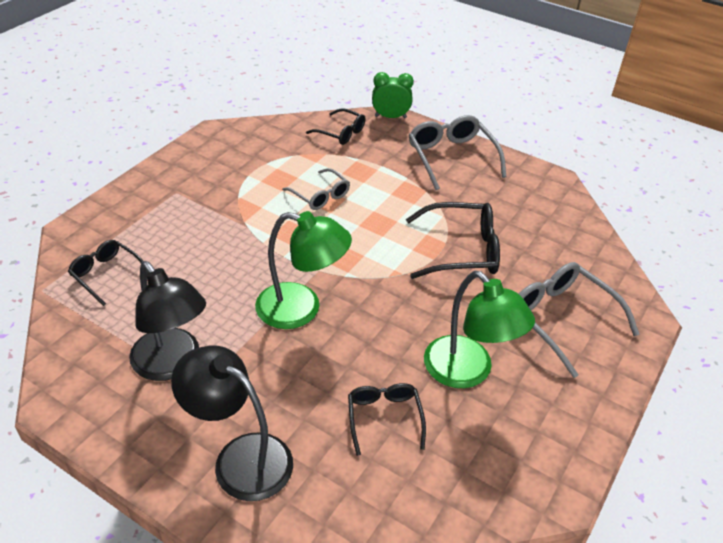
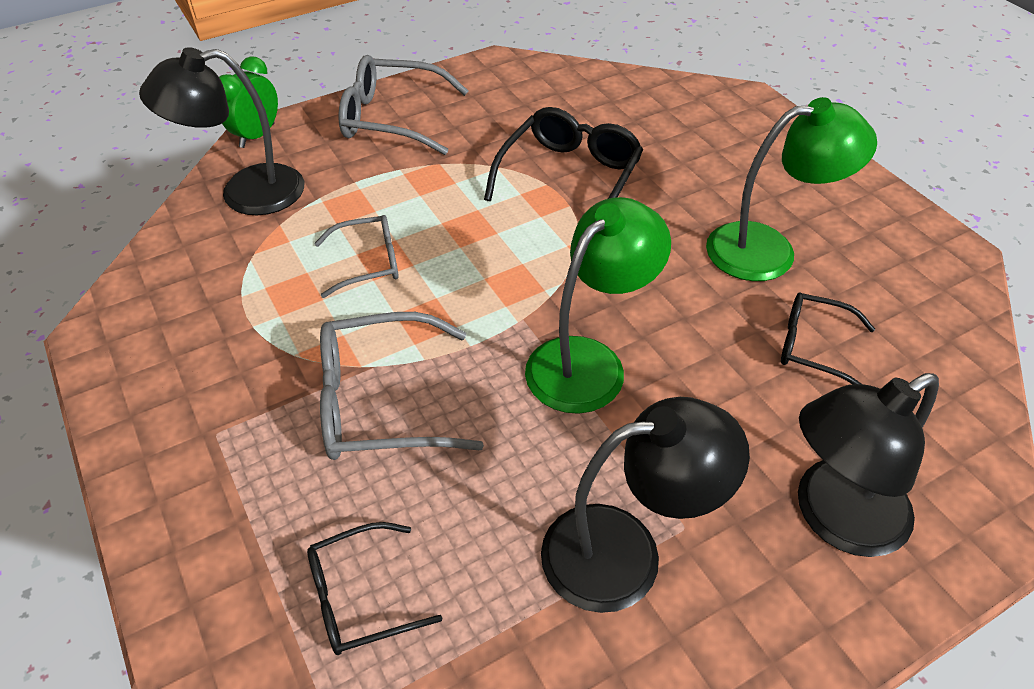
camera: 60 degrees left, 5 degrees up
black glasses [306,108,366,145] -> black lamp [139,47,304,215]
grey glasses [519,262,640,378] -> grey glasses moved to [320,312,484,460]

